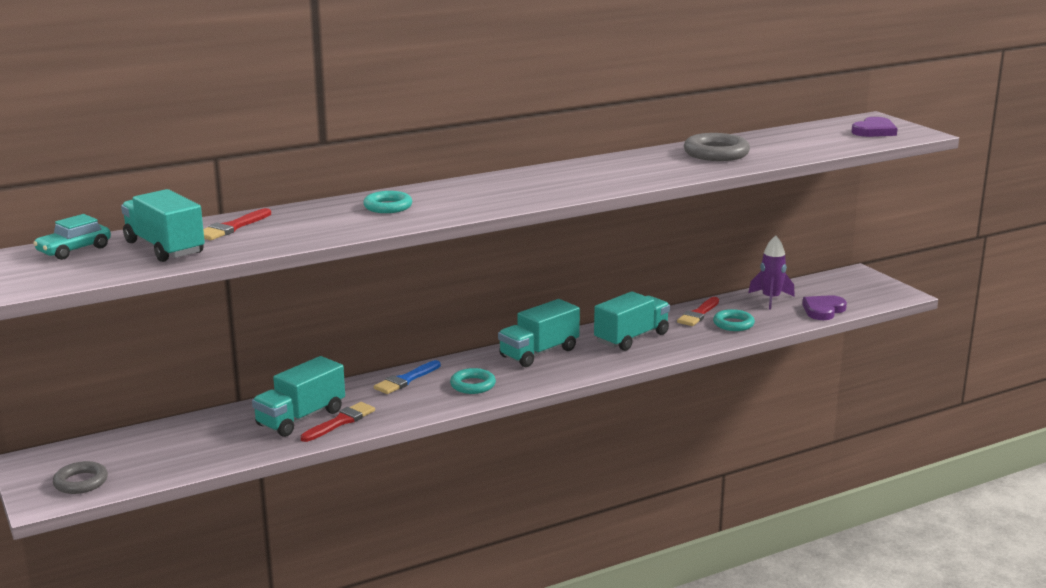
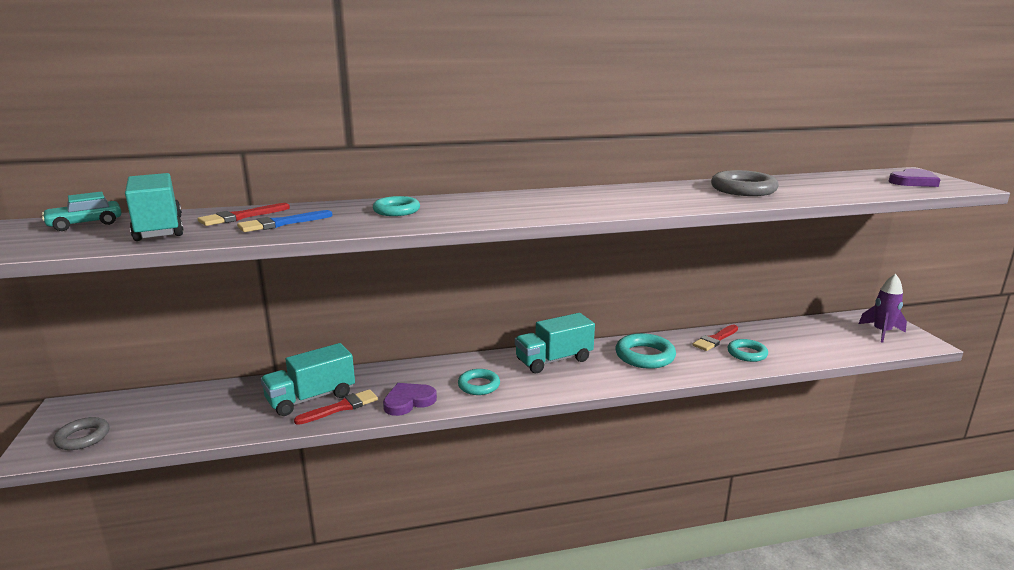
camera: 15 degrees right, 0 degrees up
blue brush [374,360,441,394] -> blue brush moved to [237,210,333,232]
turquoise truck [594,291,670,351] -> turquoise ring [615,333,676,369]
purple rocket [748,235,795,310] -> purple rocket moved to [859,274,907,343]
purple heart [802,295,847,320] -> purple heart moved to [383,383,437,416]

